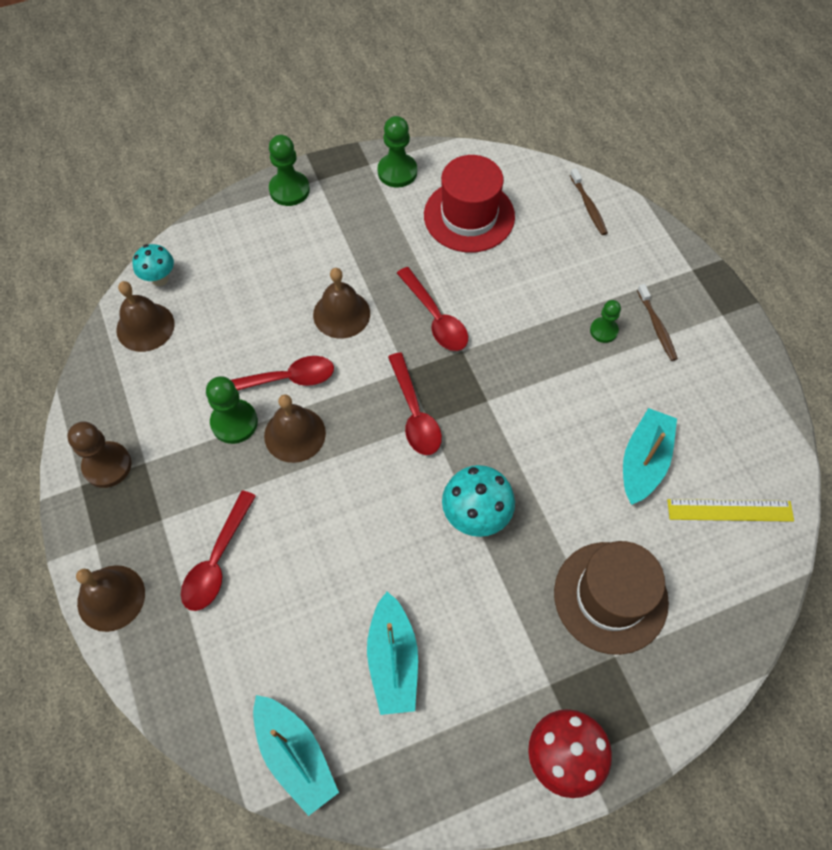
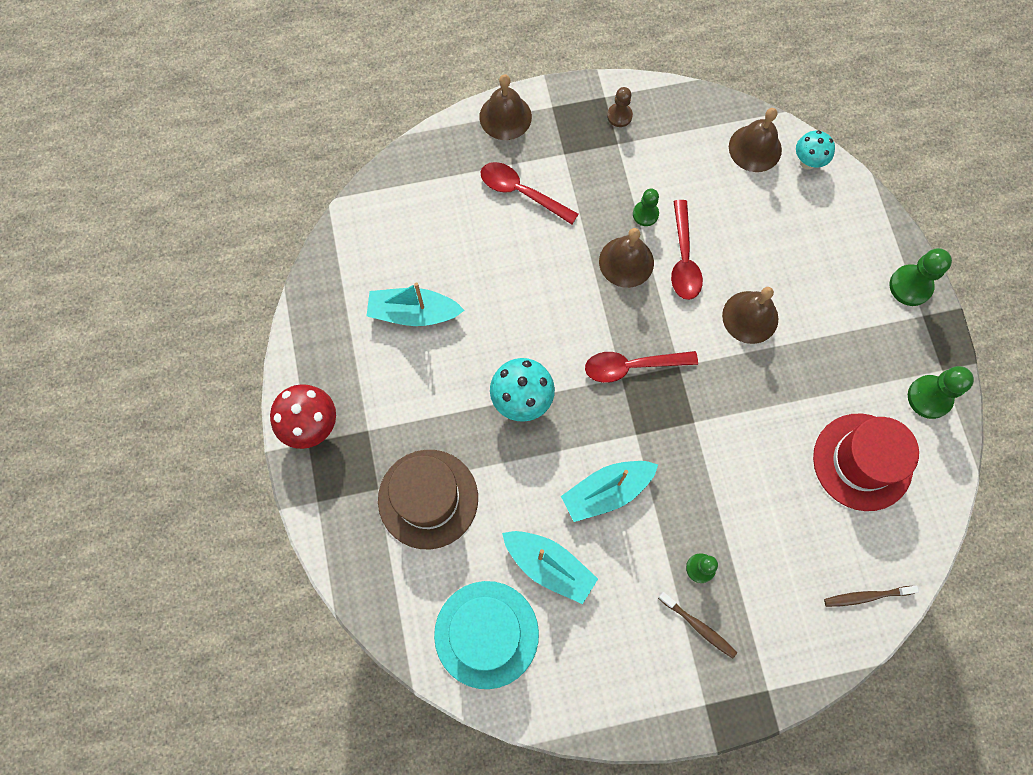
camera: 100 degrees right, 10 degrees up
brown pawn [67,422,131,488] -> brown pawn [607,87,633,127], size x0.63
green pawn [206,376,258,444] -> green pawn [633,189,659,226], size x0.63
turquoise boat [253,695,339,816] -> turquoise boat moved to [561,461,658,522]
red spoon [397,267,468,351] -> none
brown toothbrush [637,284,678,361] -> brown toothbrush turned 135 degrees counterclockwise [658,592,737,658]
yellow ruler [667,499,794,522] -> turquoise hat [434,581,539,689]

